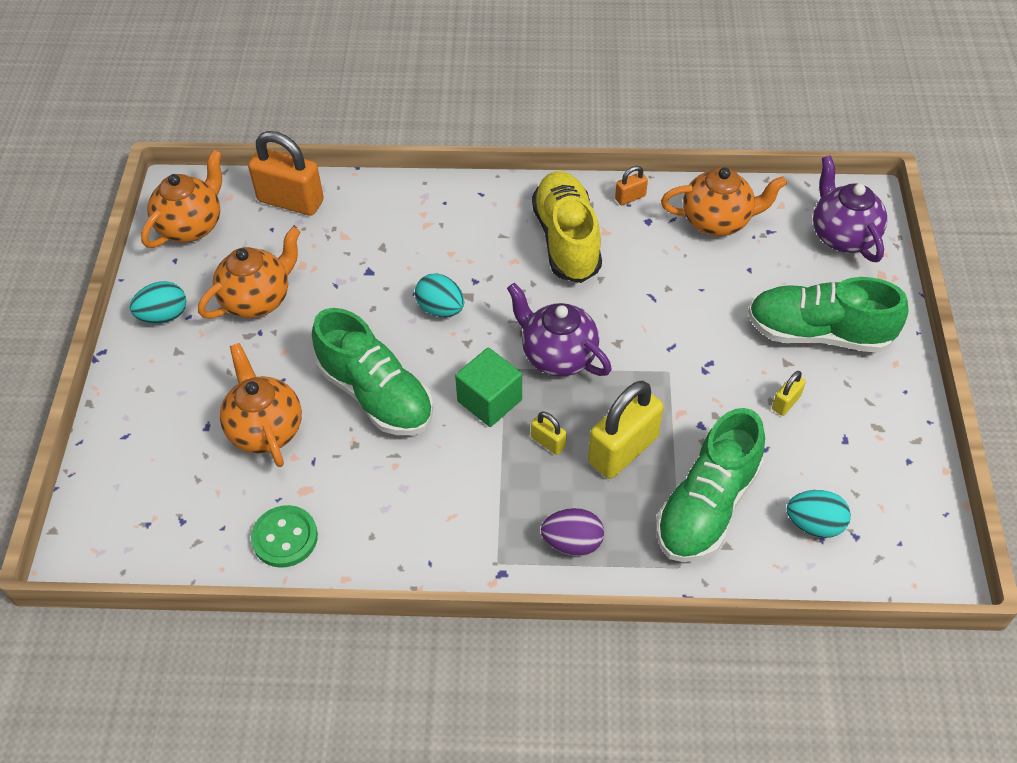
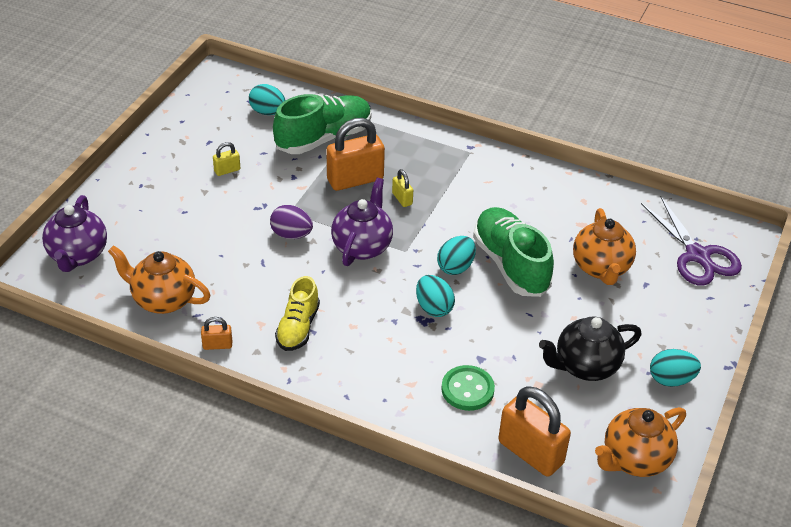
camera: 160 degrees left, 10 degrees down
orange teapot [198,227,300,319] -> black teapot [539,316,641,381]
green button [251,505,318,568] -> green button moved to [441,365,495,411]
green cube [455,347,522,427] -> none
purple teapot [507,283,612,377] -> purple teapot turned 135 degrees counterclockwise [331,178,393,266]
yellow shoe [532,171,602,283] -> yellow shoe [275,276,320,351], size x0.62
purple egg [541,508,604,556] -> purple egg moved to [270,205,313,239]
yellow padlock [588,381,664,479] -> orange padlock [326,118,385,191]
green shoe [748,277,909,353] -> none
none -> turquoise egg [437,236,476,275]
none -> purple scissors [641,196,742,286]

